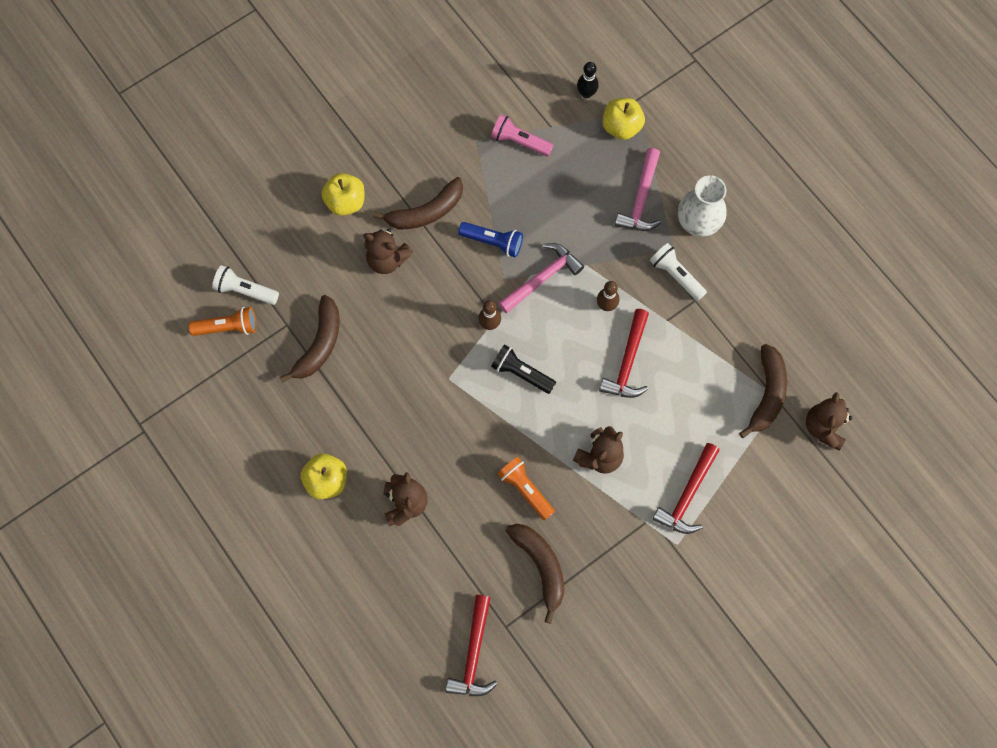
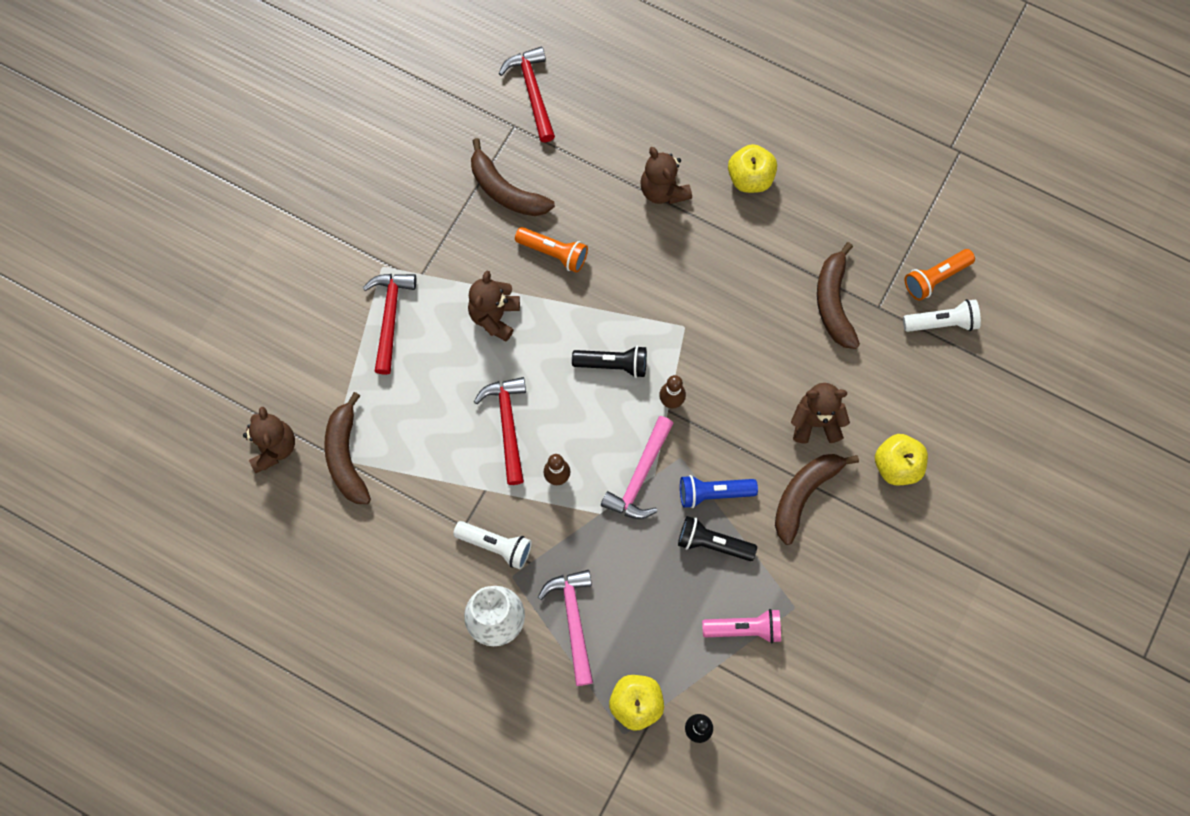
camera: 155 degrees right, 0 degrees up
none -> black flashlight [678,516,757,561]

